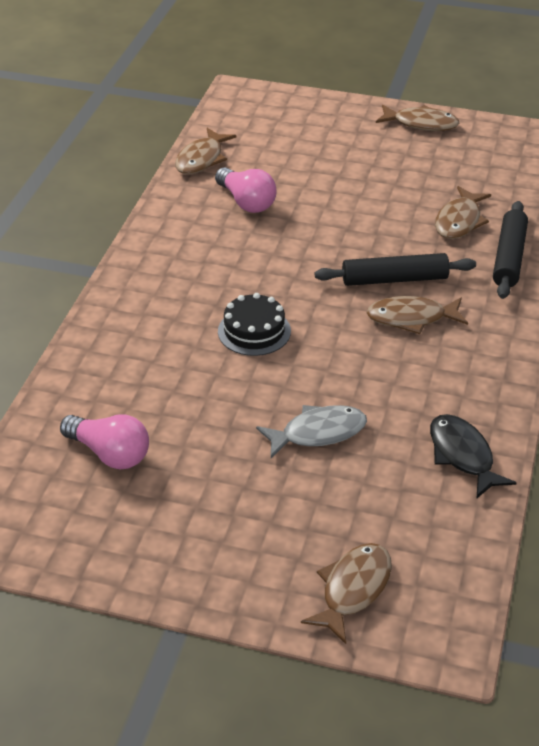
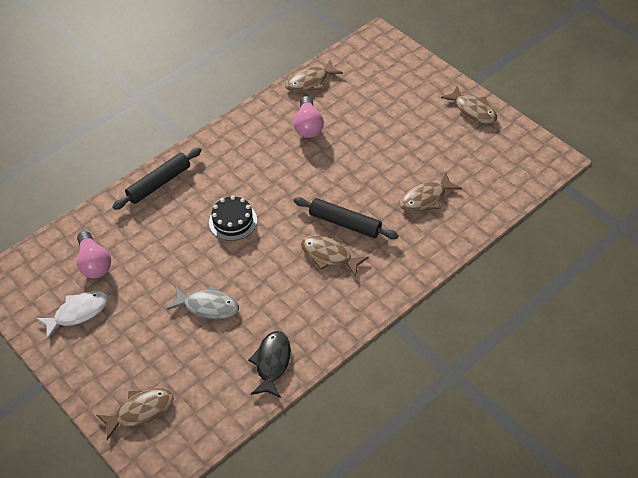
camera: 35 degrees right, 10 degrees up
black rolling pin [493,201,528,299] -> black rolling pin moved to [113,148,202,210]
none -> white fish [36,291,108,340]

